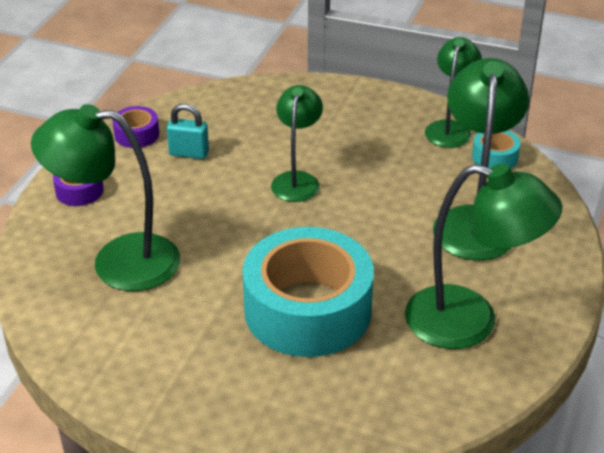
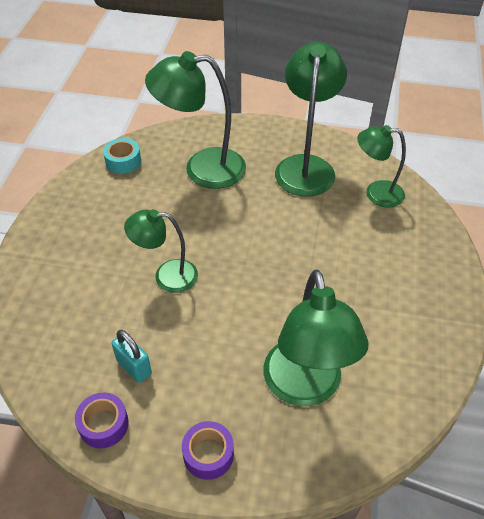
camera: 100 degrees left, 10 degrees up
turquoise padlock [167,104,209,159] -> turquoise padlock turned 45 degrees counterclockwise [111,330,152,383]
turquoise tape [242,227,374,357] -> none
green lamp [425,37,482,148] -> green lamp moved to [357,125,406,207]

